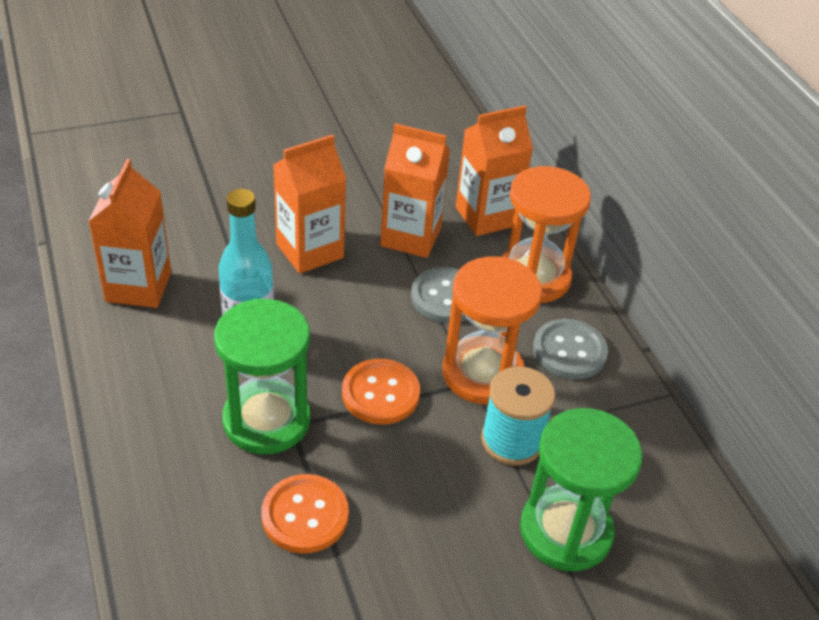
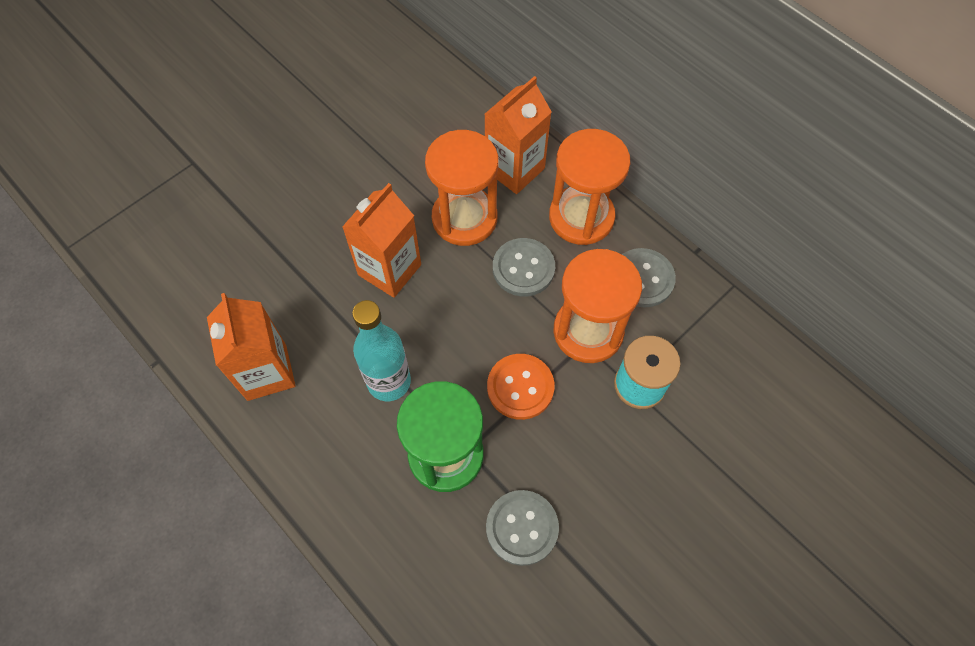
camera: 20 degrees left, 20 degrees up
orange button [261,474,349,554] -> grey button [486,490,559,566]
orange carton [380,123,450,258] -> orange hourglass [425,130,499,246]
green hourglass [520,408,643,571] -> none

